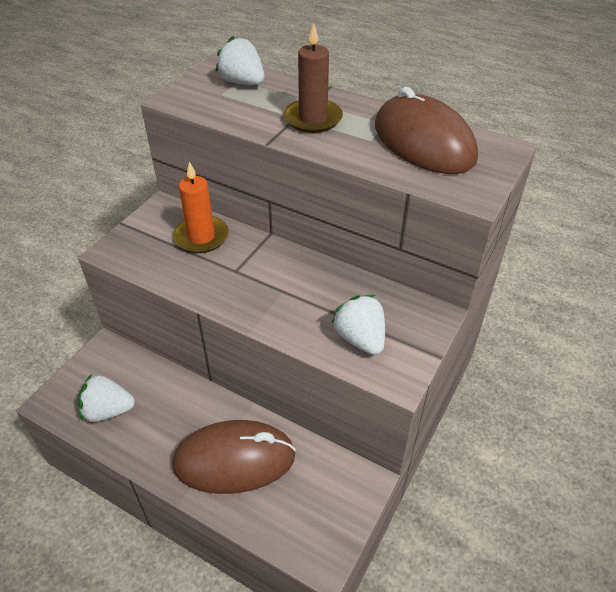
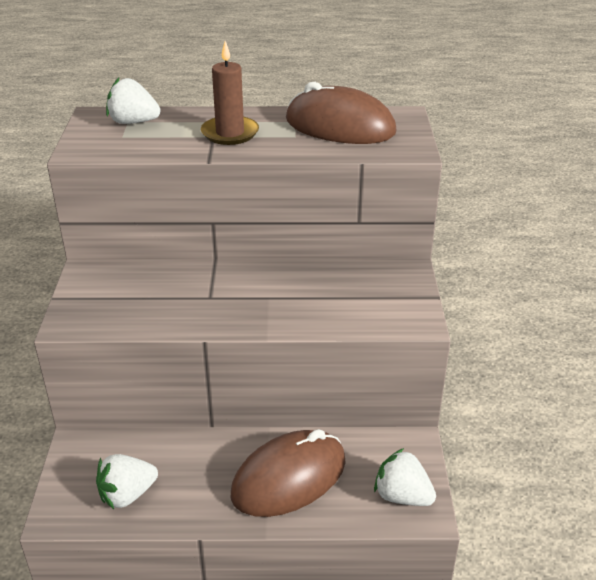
camera: 30 degrees left, 10 degrees down
orange candle [173,162,229,253] -> none
white strawberry [332,295,385,355] -> white strawberry moved to [374,448,436,506]

